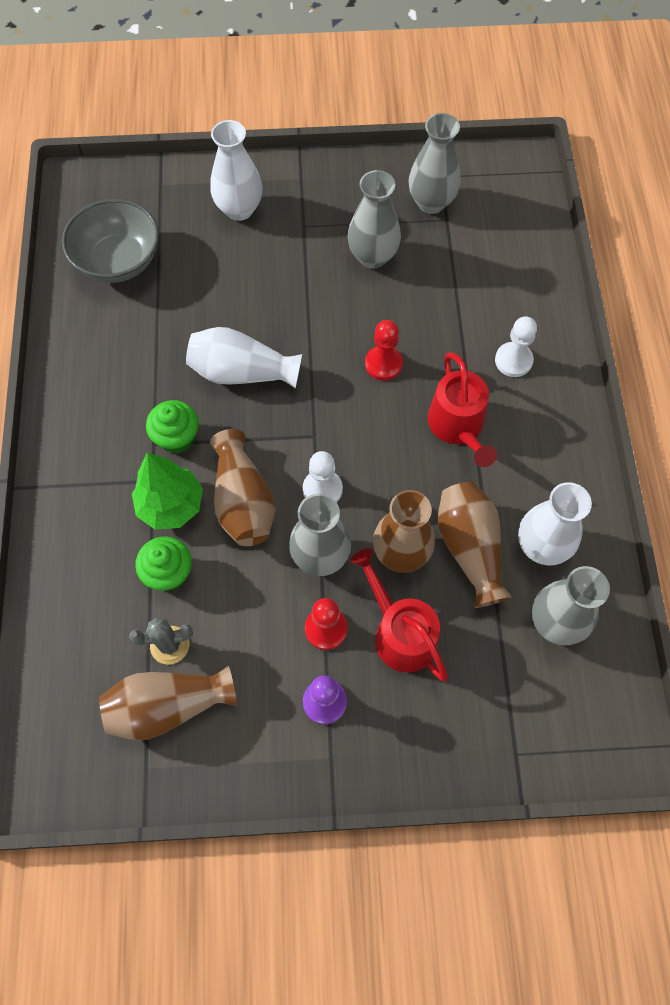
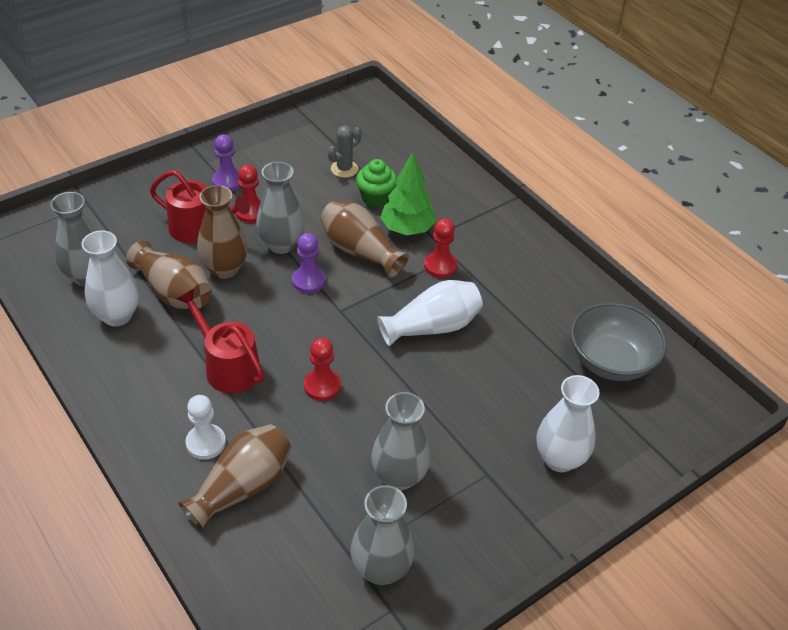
camera: 145 degrees right, 20 degrees down
brown vase [99,666,237,741] -> brown vase moved to [178,424,291,531]
green cupcake [146,400,199,454] -> red pawn [424,219,457,278]
white pawn [303,451,343,502] -> purple pawn [292,233,326,293]

